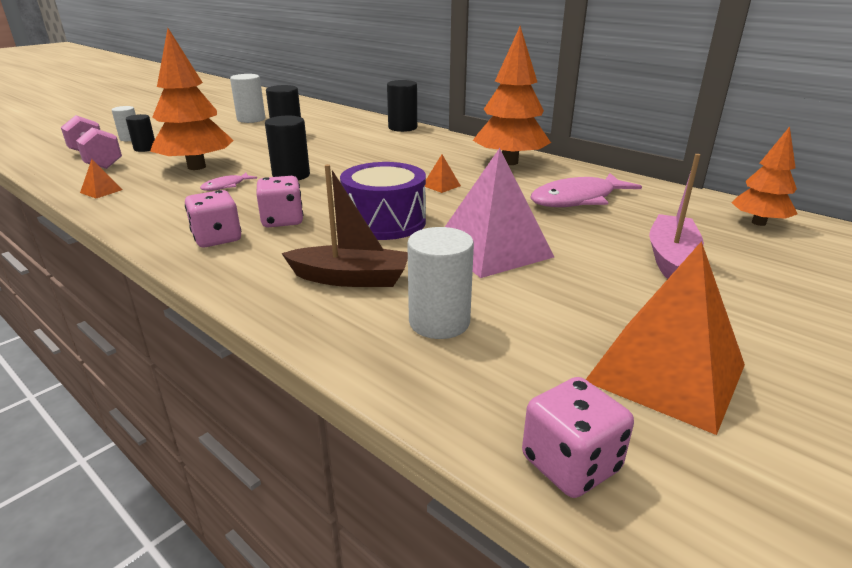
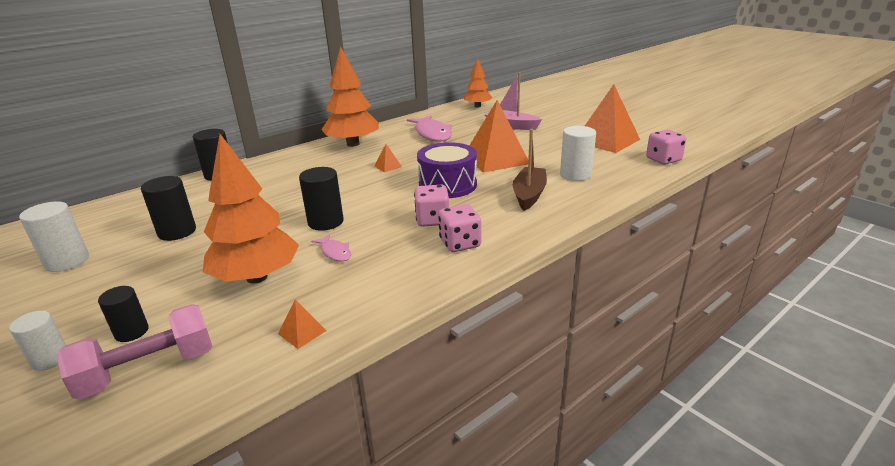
camera: 80 degrees left, 0 degrees up
pink pyramid [445,148,554,278] -> orange pyramid [469,100,528,172]

